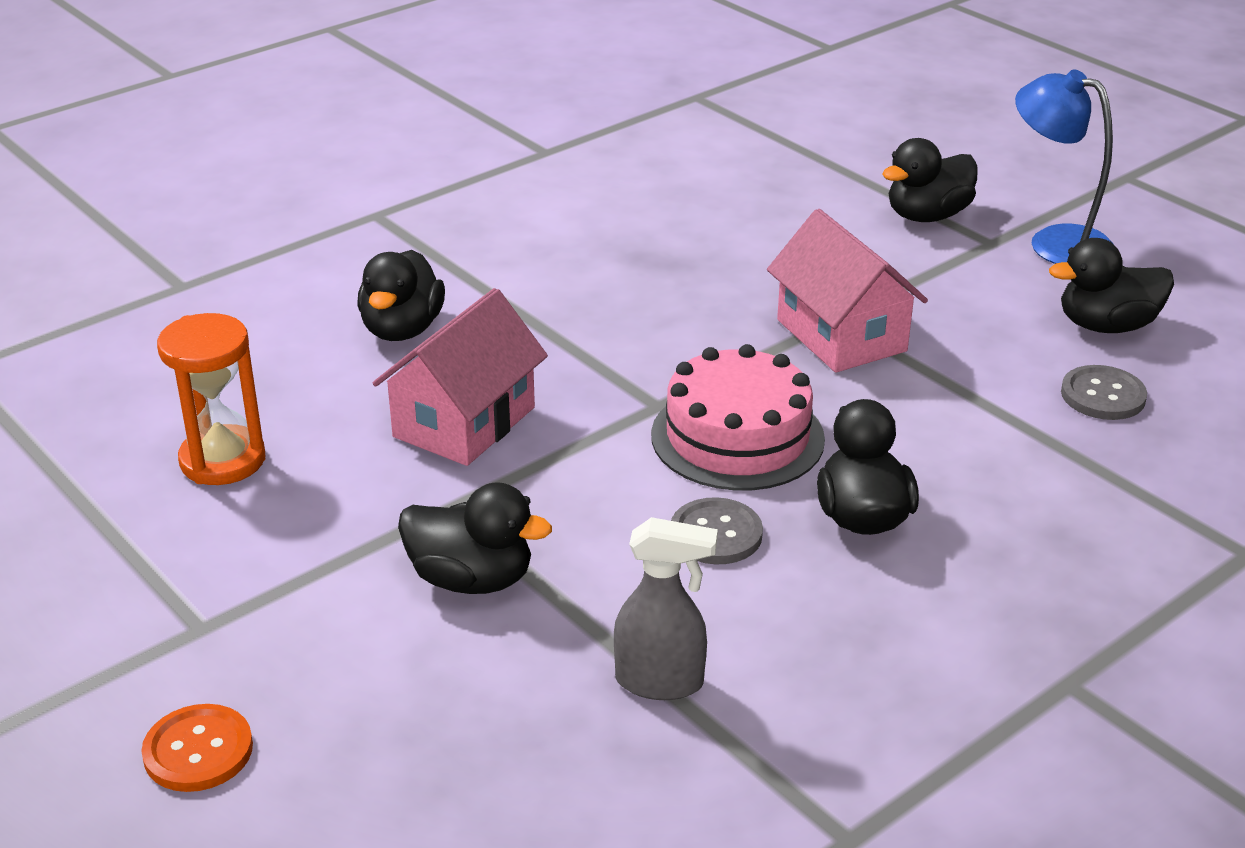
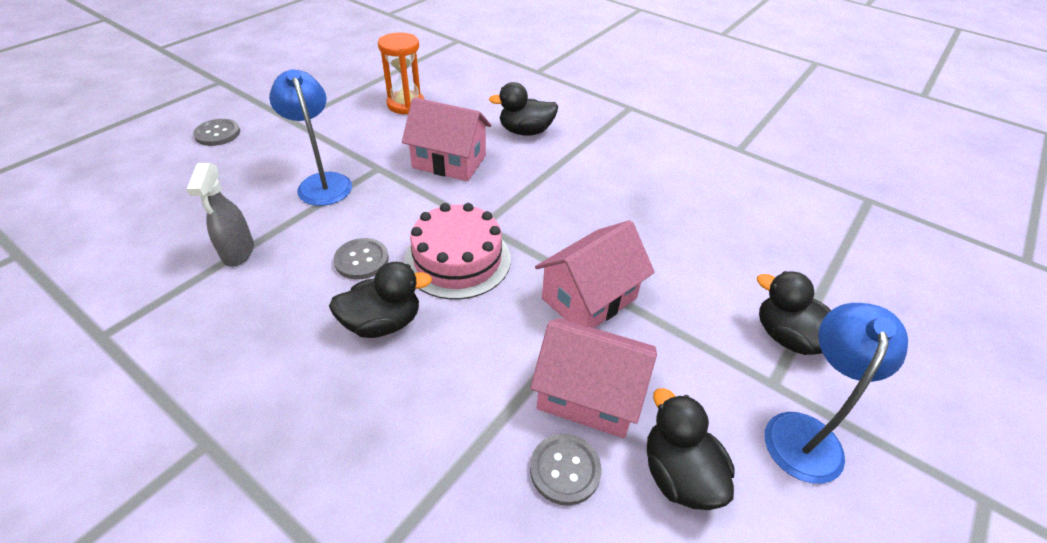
camera: 75 degrees right, 10 degrees up
orange button [141,704,253,792] -> grey button [193,119,240,146]
black duck [398,482,552,594] -> blue lamp [269,69,352,206]
none -> pink house [530,318,657,438]

